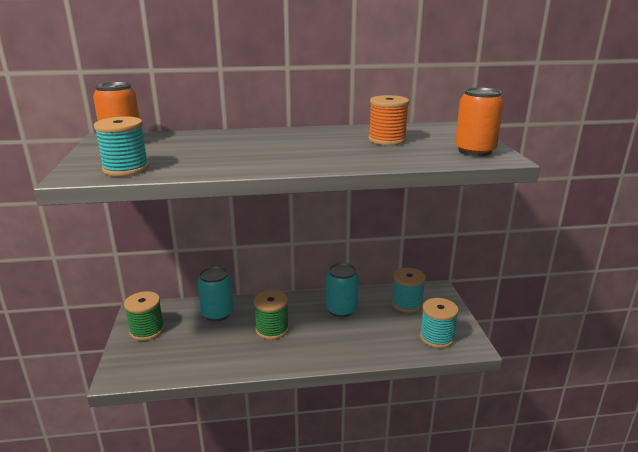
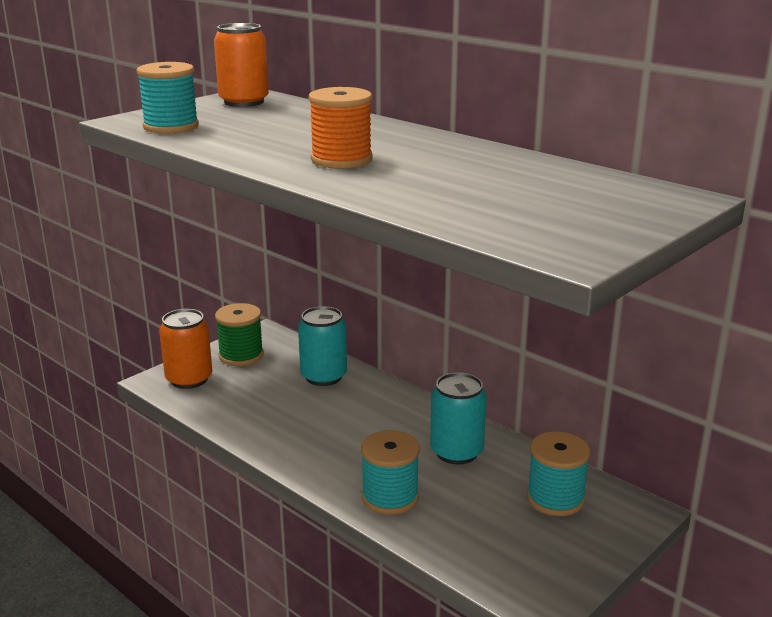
camera: 50 degrees right, 0 degrees up
green spool [254,290,289,340] -> none
orange spool [368,95,409,145] -> orange spool moved to [308,87,373,169]
turquoise spool [420,298,459,348] -> turquoise spool moved to [361,430,420,515]
orange can [455,87,504,156] -> orange can moved to [159,309,212,389]

